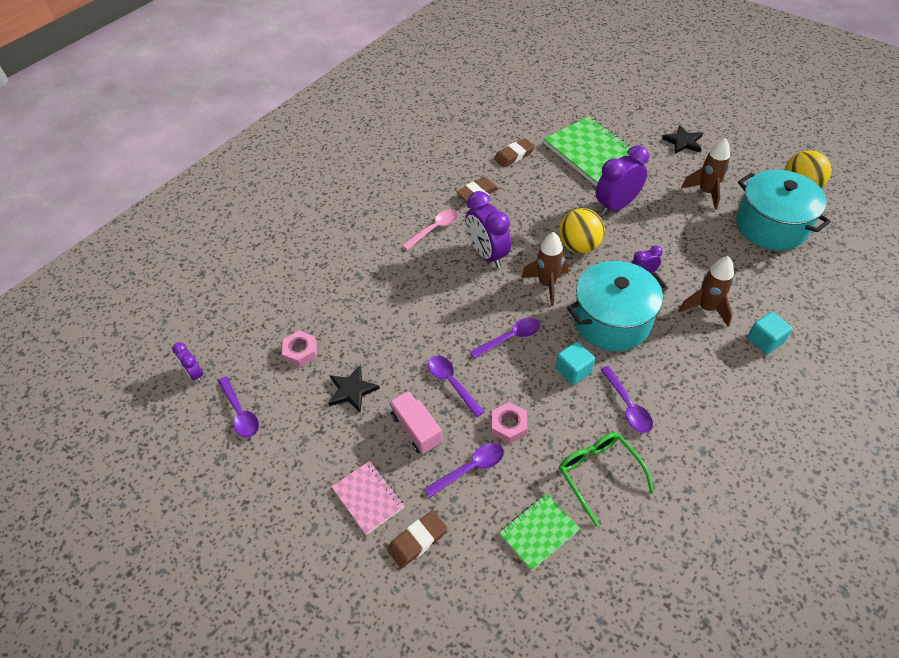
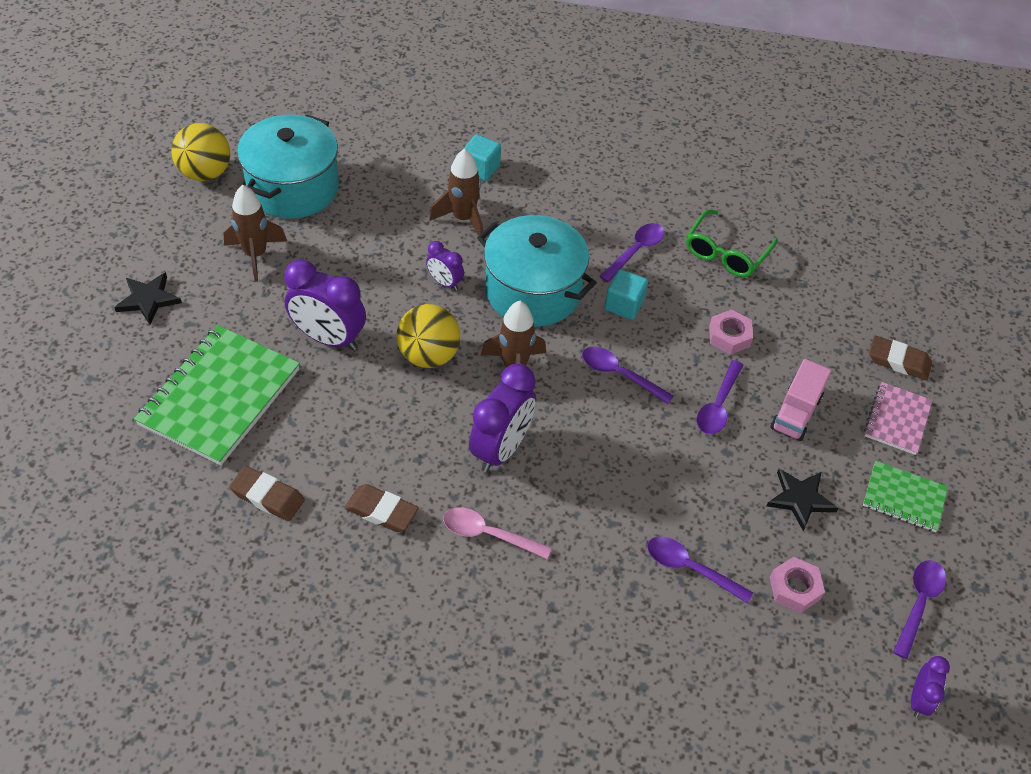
camera: 125 degrees left, 0 degrees up
purple spoon [424,443,504,497] -> purple spoon moved to [647,536,753,604]
green notebook [499,494,580,571] -> green notebook moved to [863,461,948,532]

